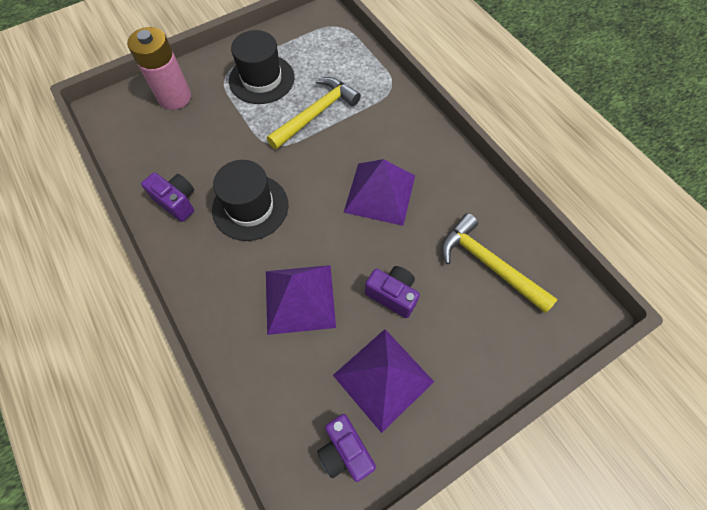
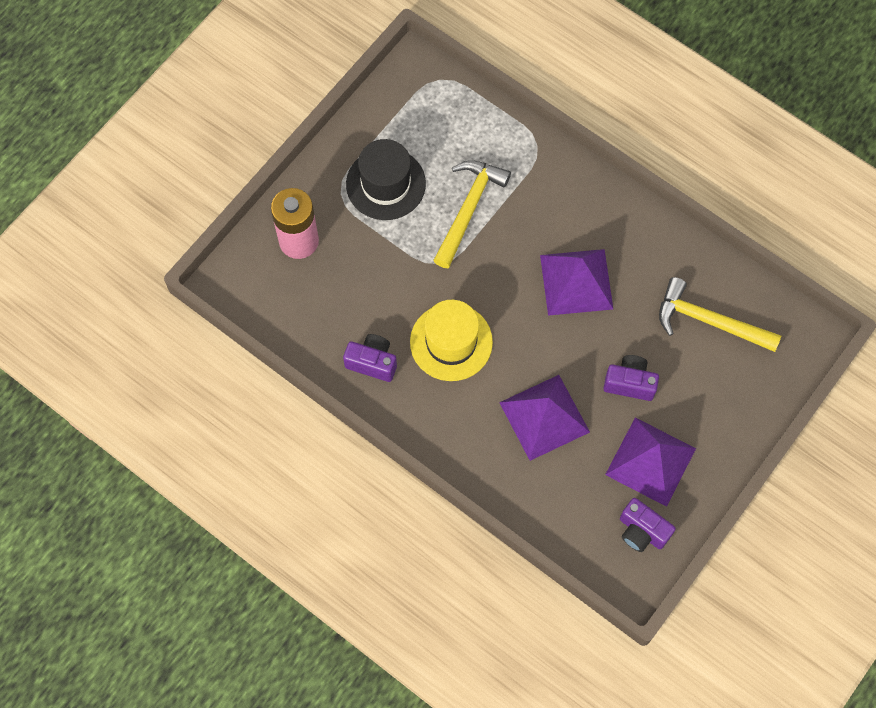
camera: 20 degrees left, 5 degrees up
black hat [212,160,288,241] -> yellow hat [410,300,493,381]

